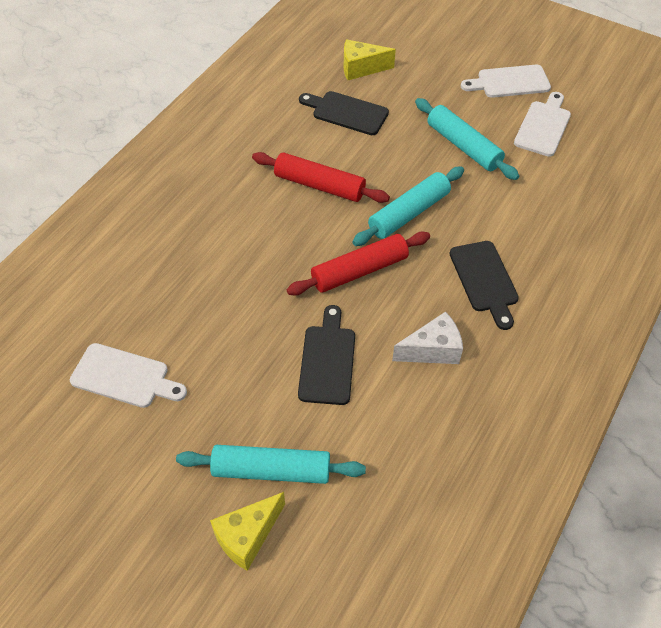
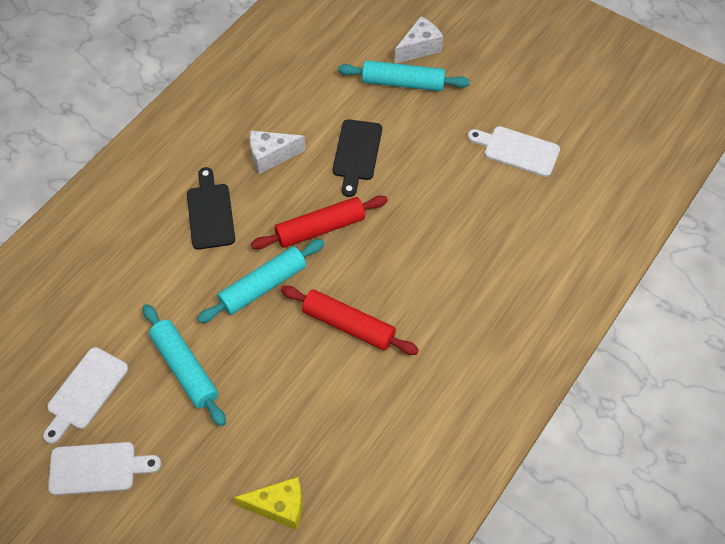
camera: 175 degrees left, 5 degrees up
yellow cheese [210,492,285,571] -> white cheese [395,16,443,64]
black cutting board [299,91,389,135] -> none

